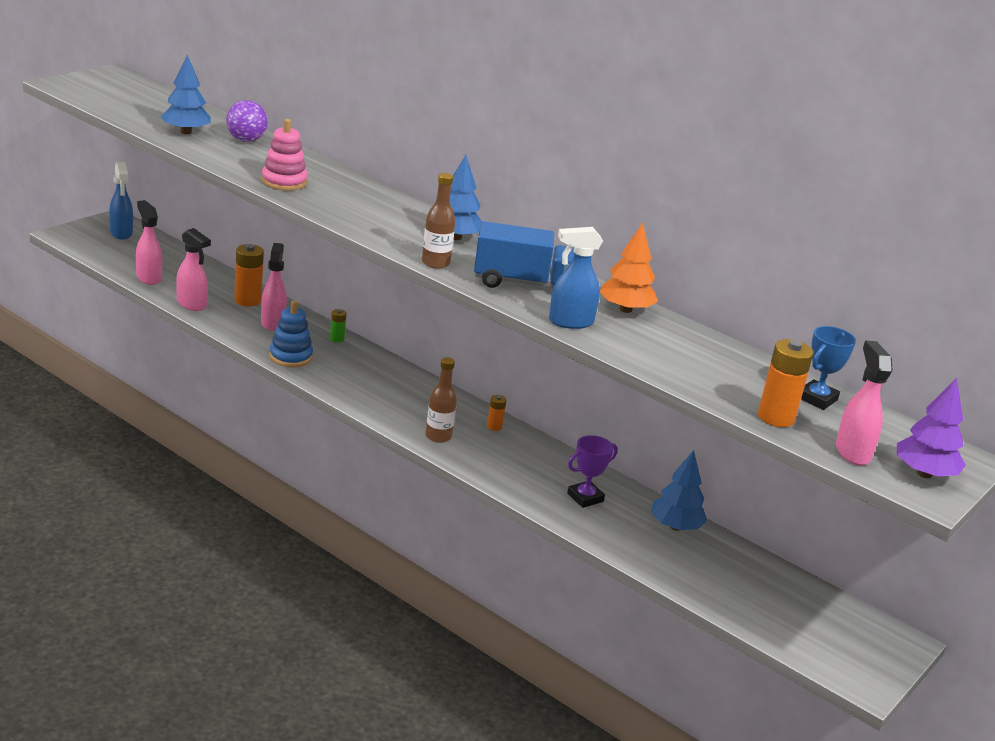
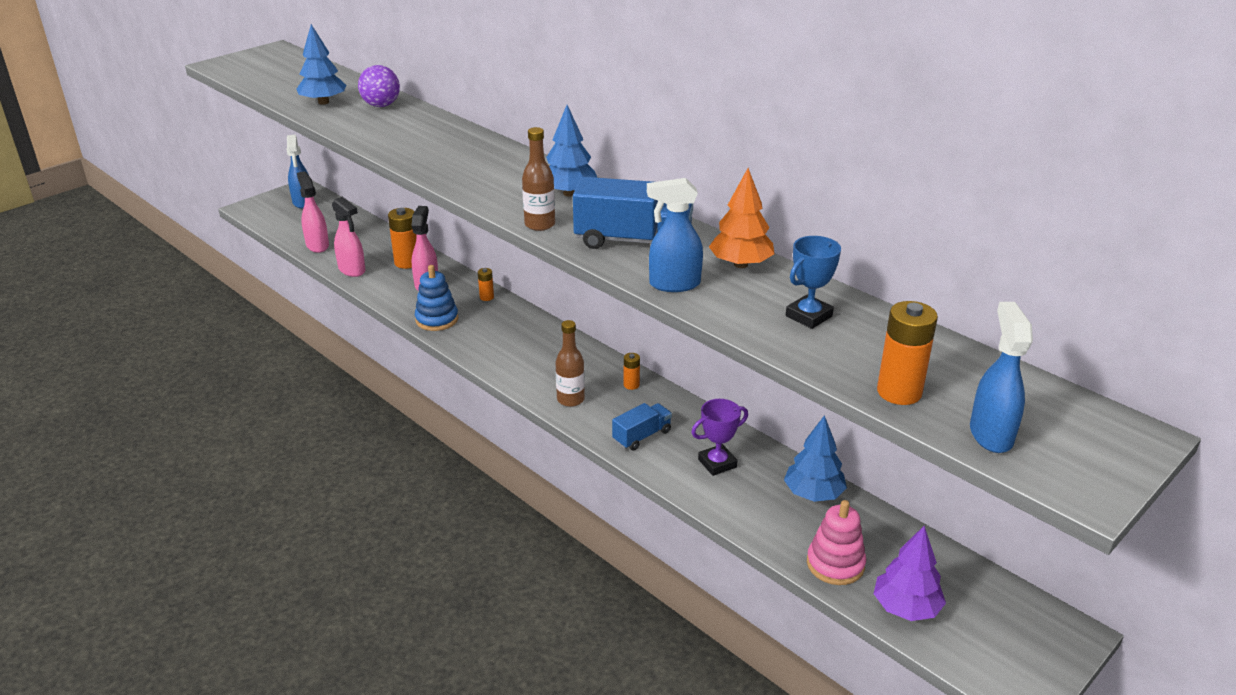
camera: 10 degrees right, 5 degrees up
pink stacking toy [262,119,308,191] -> pink stacking toy moved to [807,500,866,585]
green battery [330,309,346,343] -> orange battery [478,268,494,301]
blue trophy [801,326,856,410] -> blue trophy moved to [786,236,841,329]
pink spray bottle [836,340,892,466] -> blue spray bottle [970,302,1033,453]
purple tree [897,378,966,478] -> purple tree moved to [874,526,946,621]
none -> blue truck [612,403,672,451]

